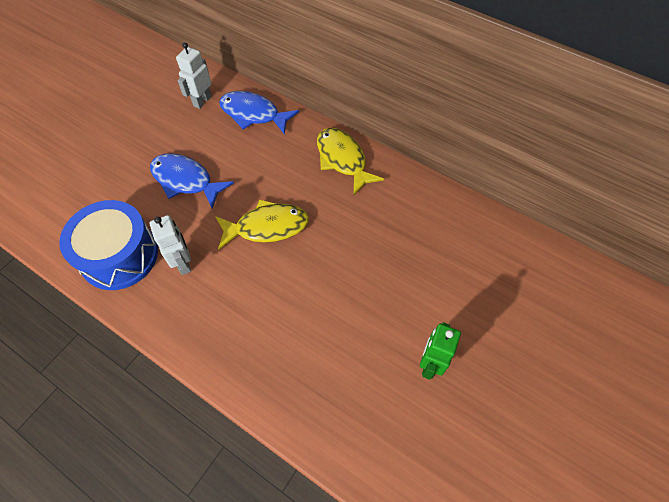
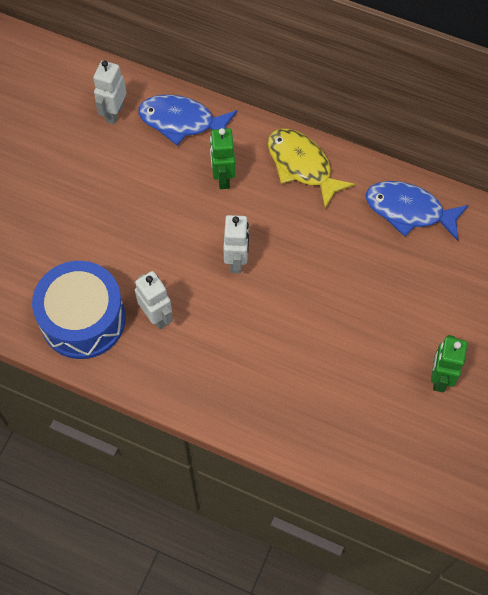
camera: 10 degrees left, 5 degrees up
blue fish [150,153,234,209] -> blue fish moved to [366,181,469,241]
yellow fish [215,199,309,250] -> white robot [223,215,249,273]
none -> green robot [210,128,235,189]

